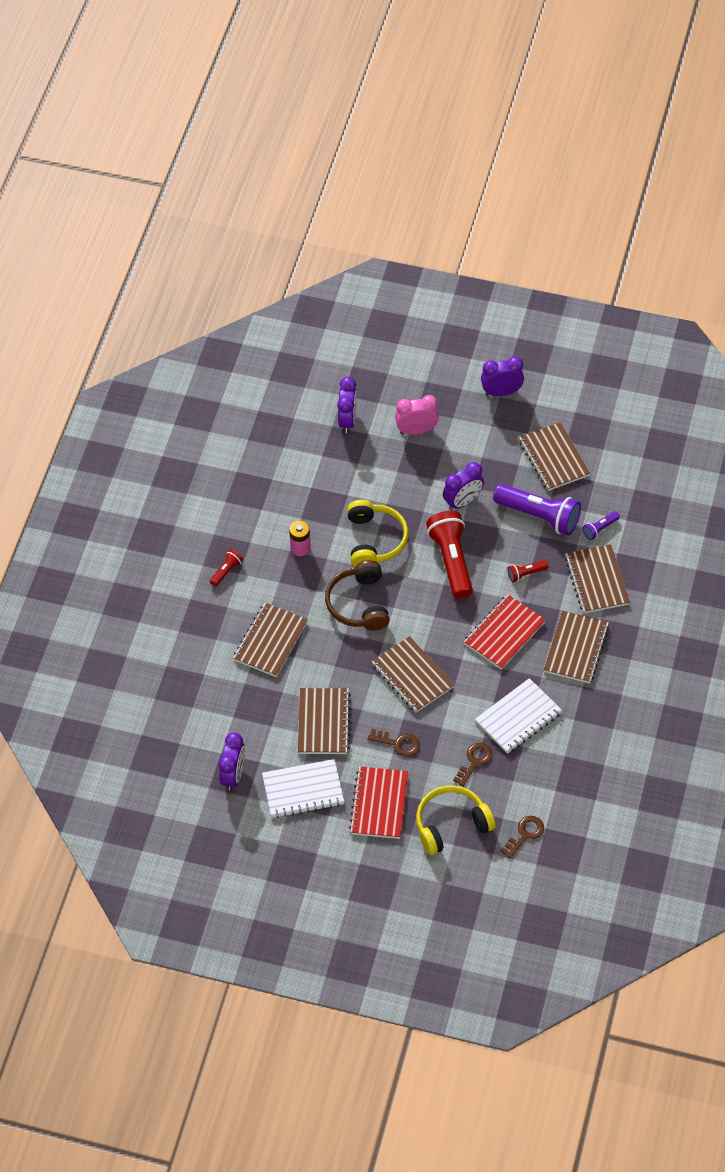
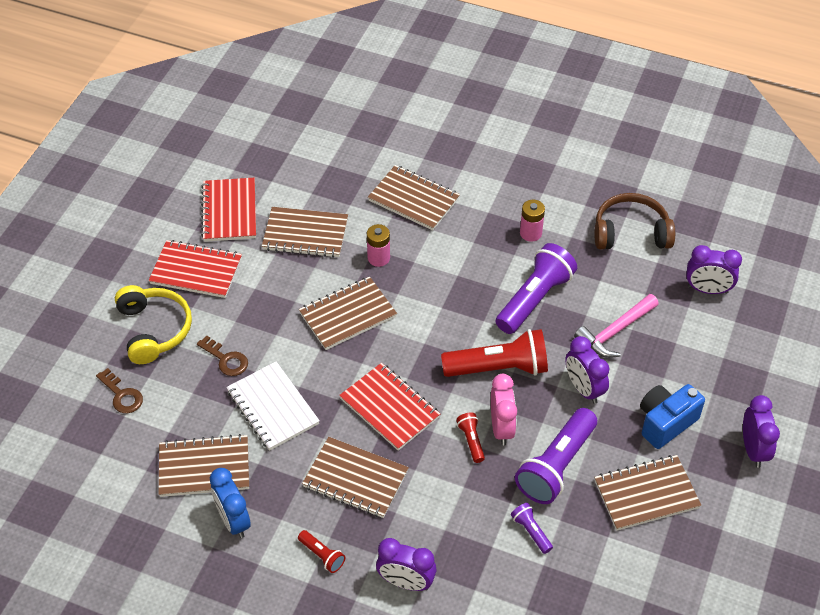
camera: 95 degrees right, 5 degrees down
red flashlight [210,549,243,586] -> red flashlight moved to [298,530,345,573]
purple clock [219,732,245,791] -> purple clock moved to [376,538,437,591]
white notebook [262,759,344,818] -> red notebook [201,178,256,242]
brown headphones [325,560,390,631] -> brown headphones moved to [594,193,675,249]
yellow headphones [347,500,409,567] -> purple flashlight [495,243,577,334]
brown key [368,729,420,757] -> none
pink clock [395,395,439,435] -> pink clock moved to [491,374,517,446]
brown notebook [565,544,630,613] -> brown notebook moved to [159,434,249,497]
none -> blue clock [210,468,251,538]
none -> pink battery [367,224,390,267]
none -> pink hammer [574,294,659,358]
none -> blue camera [640,384,705,449]

